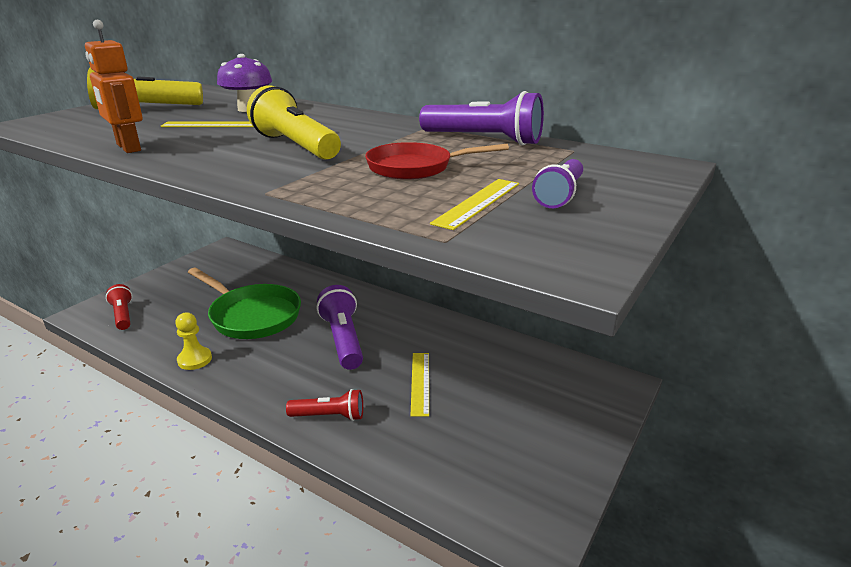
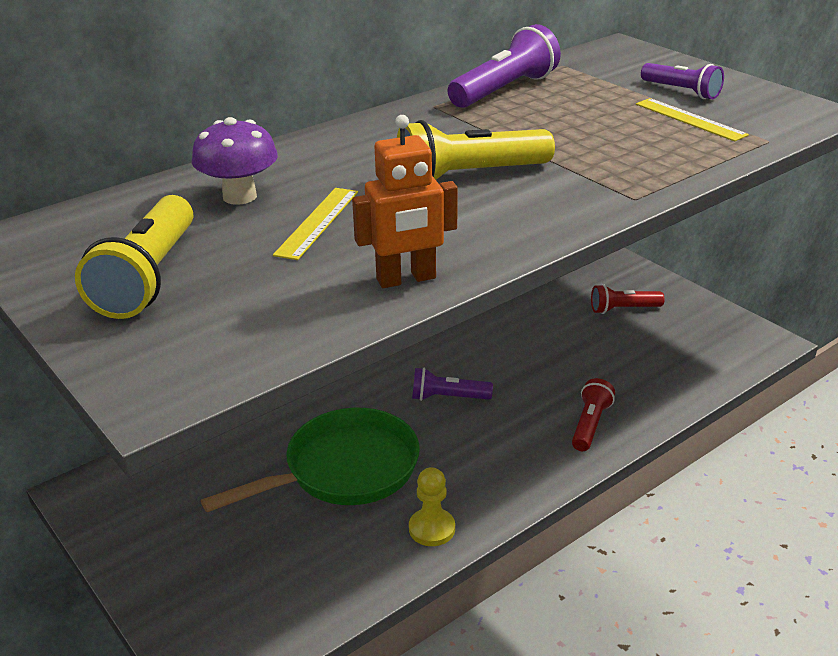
camera: 70 degrees left, 5 degrees up
red flashlight [106,284,132,330] -> red flashlight moved to [591,284,665,314]
purple flashlight [317,285,363,370] -> purple flashlight [412,368,493,401], size x0.62
red pan [365,142,509,180] -> none
yellow ruler [411,353,429,417] -> none

